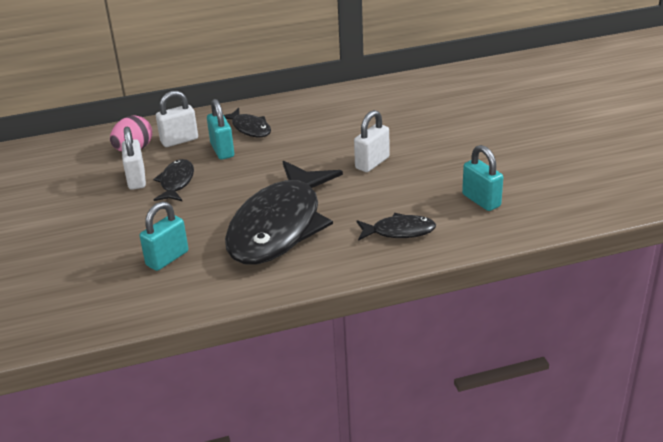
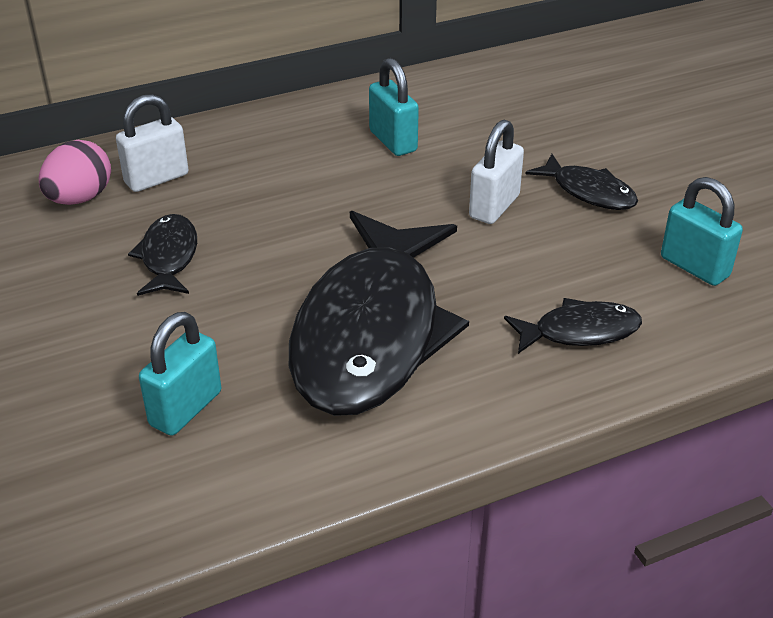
camera: 10 degrees left, 5 degrees up
white padlock [122,127,146,190] -> none
turquoise padlock [207,99,234,160] -> turquoise padlock moved to [369,58,419,156]
black fish [224,108,271,137] -> black fish moved to [526,154,638,210]

